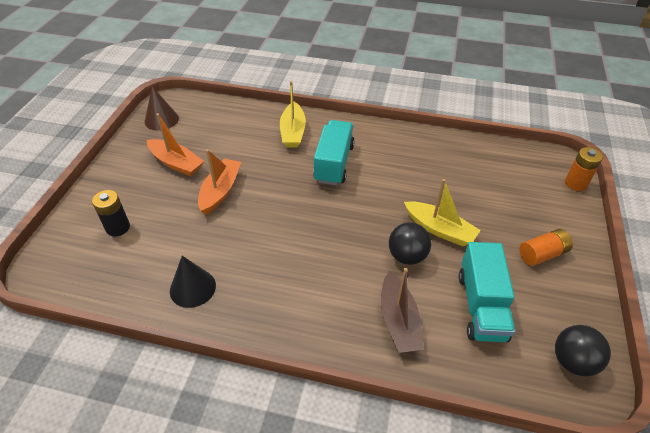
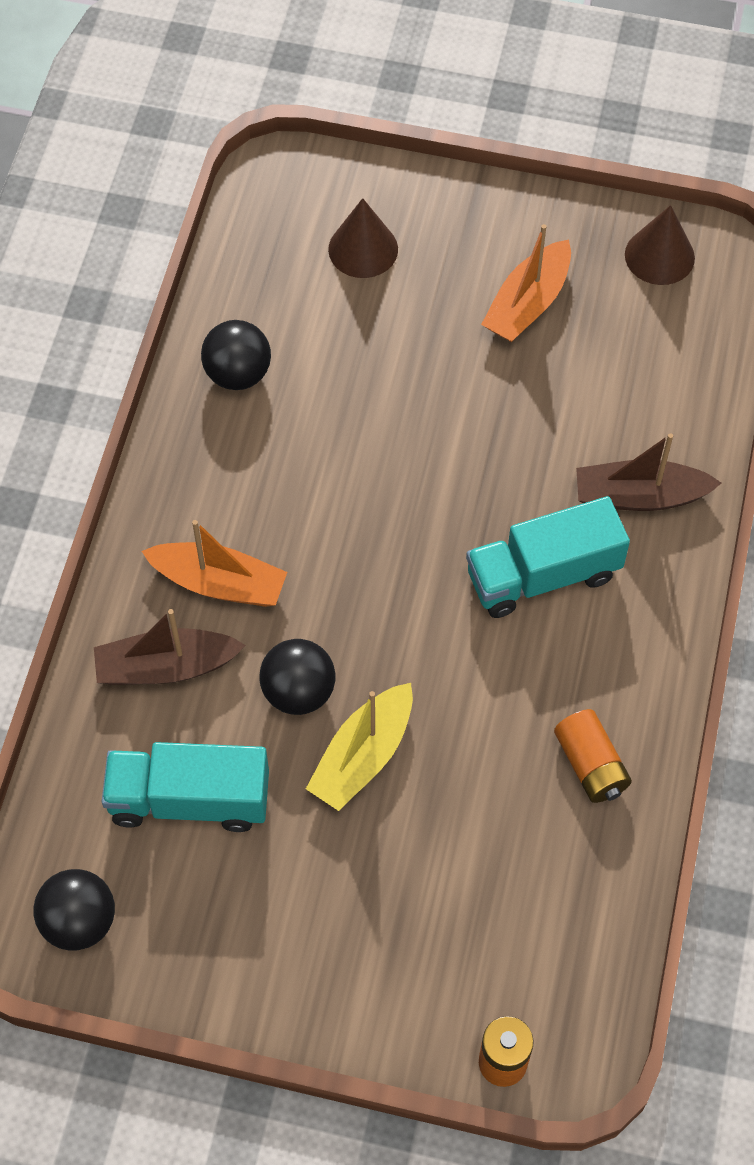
camera: 90 degrees right, 15 degrees up
black battery [92,190,130,236] -> brown cone [328,198,398,278]
black cone [170,256,216,308] -> black ball [201,320,271,390]
orange boat [198,149,241,215] -> orange boat moved to [142,520,287,607]
yellow boat [280,81,306,147] -> brown boat [576,433,721,511]
turquoise truck [313,120,355,185] -> turquoise truck turned 150 degrees clockwise [466,496,630,618]
orange battery [519,229,573,266] -> orange battery moved to [554,709,632,803]

